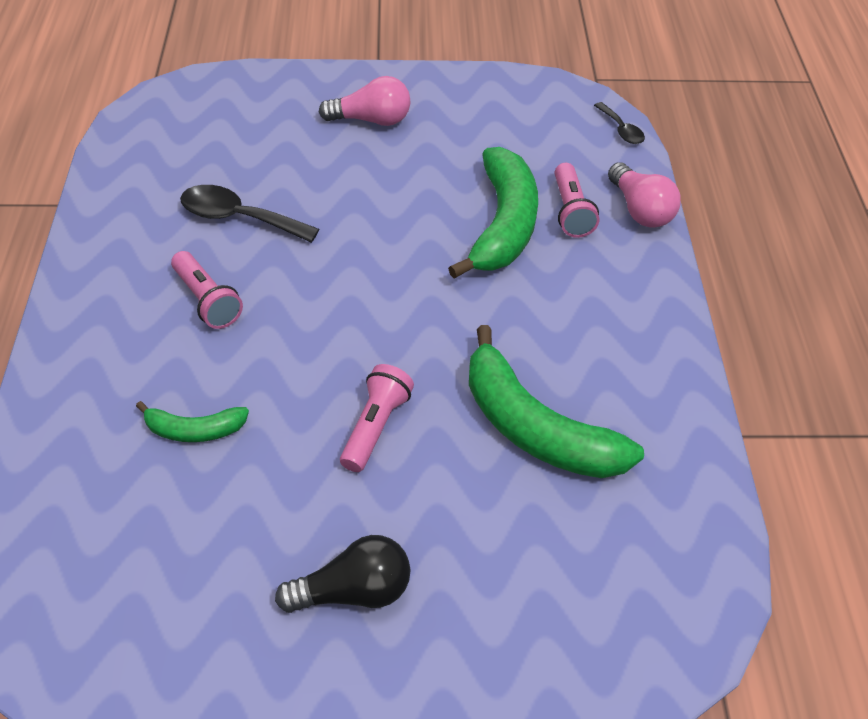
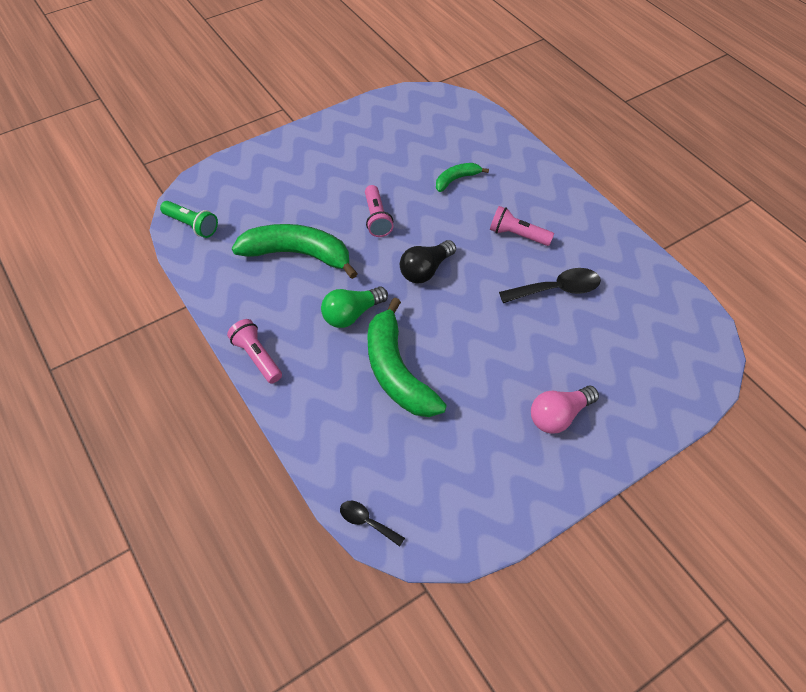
camera: 150 degrees right, 5 degrees up
black light bulb [275,535,411,613] -> black light bulb moved to [400,240,456,283]
pink flashlight [555,163,599,238] -> pink flashlight moved to [227,319,282,384]
pink light bulb [608,162,681,228] -> none
none -> green flashlight [160,201,218,238]
none -> green light bulb [321,286,388,328]

